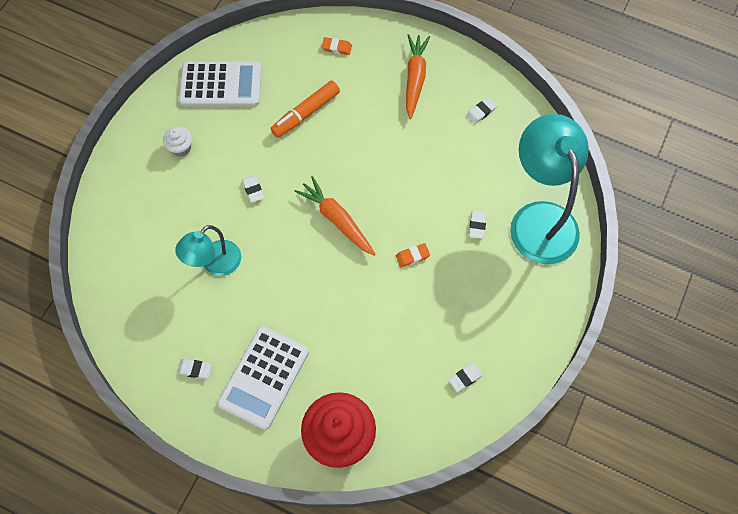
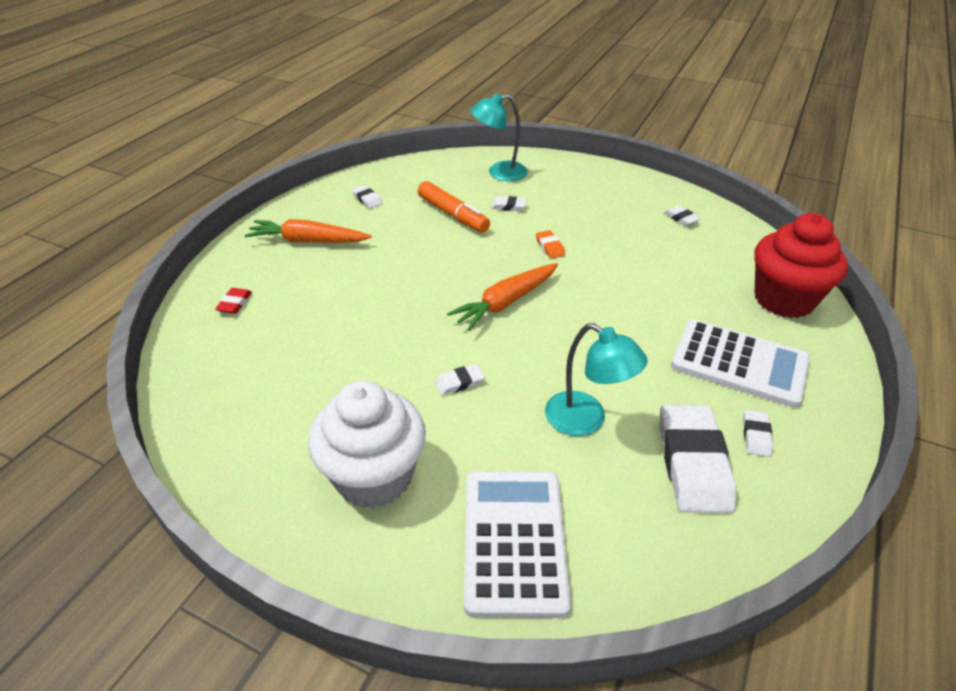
camera: 90 degrees left, 25 degrees down
white cupcake [163,126,192,157] -> white cupcake [308,381,426,509], size x2.17
white calculator [179,61,262,106] -> white calculator moved to [464,471,571,618]
orange marker [270,80,340,138] -> orange marker moved to [417,181,490,233]
orange eraser [322,37,352,55] -> red eraser [215,288,252,314]
turquoise lamp [510,114,589,264] -> turquoise lamp [471,93,528,181], size x0.56
none -> white eraser [659,405,736,513]

